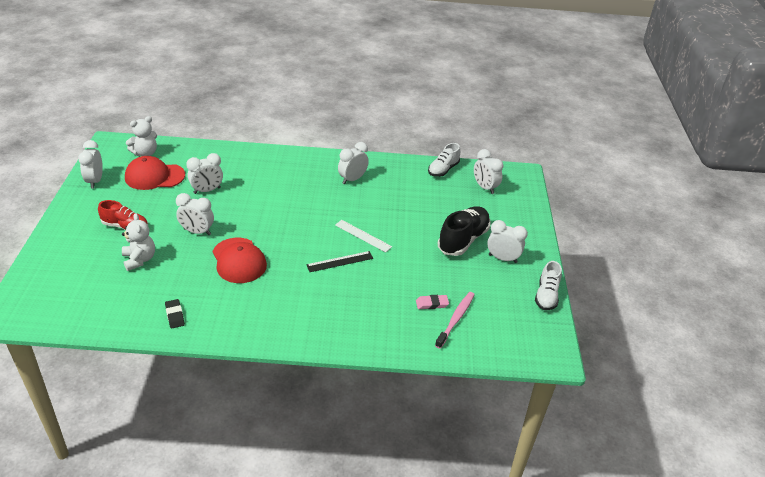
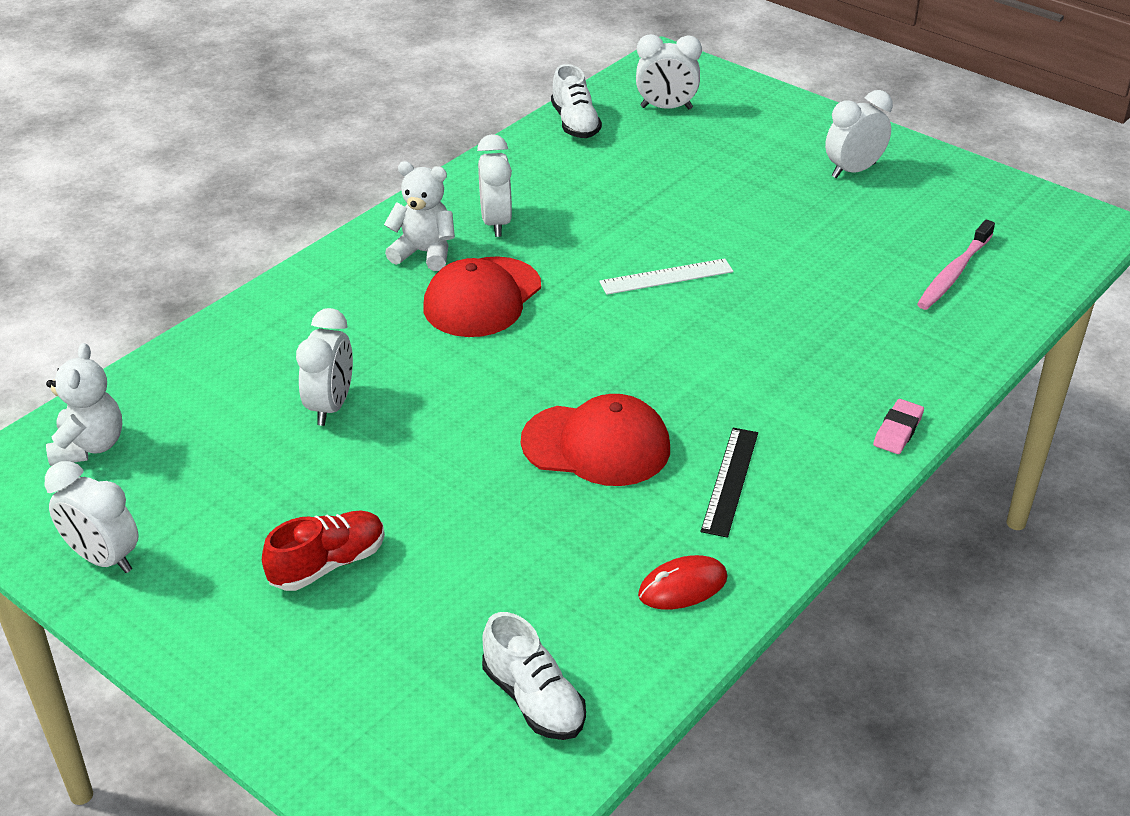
camera: 50 degrees left, 0 degrees up
white teddy bear [122,213,155,271] -> white teddy bear moved to [384,161,455,271]
red cap [125,156,185,190] -> red cap moved to [423,256,541,337]
black eraser [165,299,185,329] -> red mouse [638,555,728,609]
white clock [176,193,214,235] -> none
black ruler [306,251,373,272] -> black ruler moved to [701,428,758,538]
pink eraser [416,295,449,309] -> pink eraser moved to [873,399,924,454]
pink toothbrush [435,292,475,349] -> pink toothbrush turned 120 degrees counterclockwise [917,220,995,310]
black shoe [437,206,491,256] -> none
white shoe [535,261,562,310] -> white shoe moved to [482,612,586,740]

